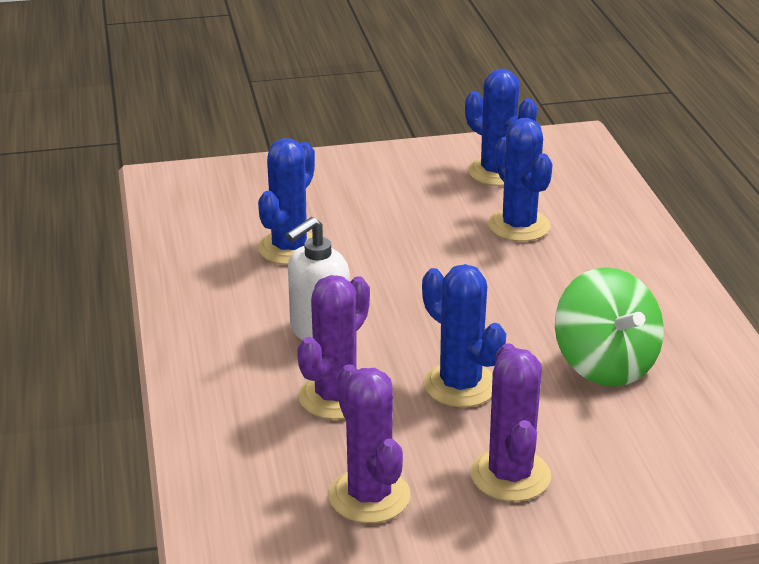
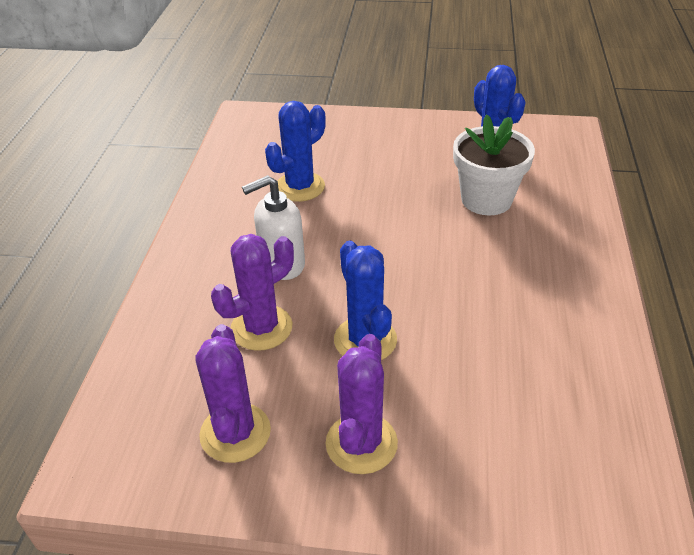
camera: 20 degrees right, 10 degrees up
blue cactus [488,118,553,242] -> white flower pot [453,114,535,215]
green spinning top [555,267,664,387] -> none

